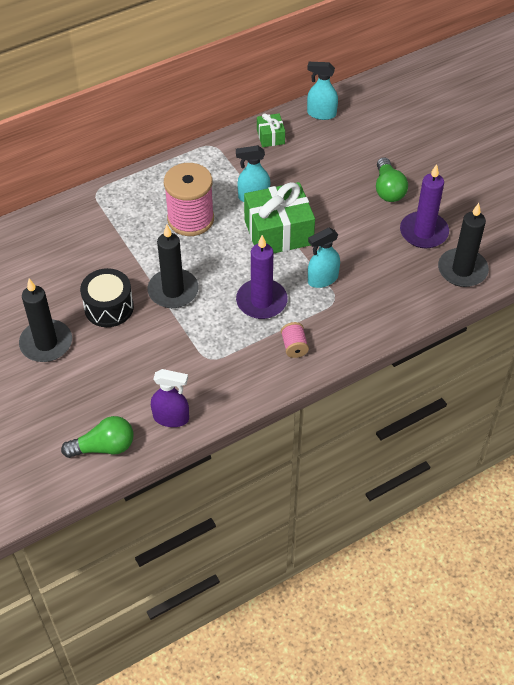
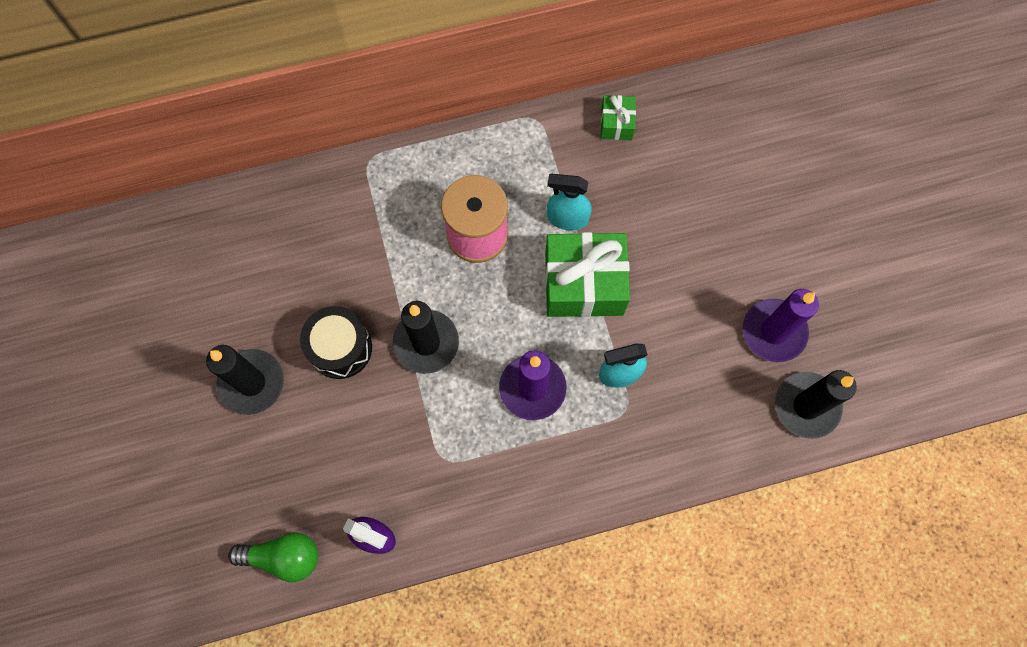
camera: 15 degrees right, 20 degrees up
pink spool [281,322,309,358] -> none
turquoise spray bottle [307,62,338,120] -> none
green light bulb [376,157,408,202] -> none

